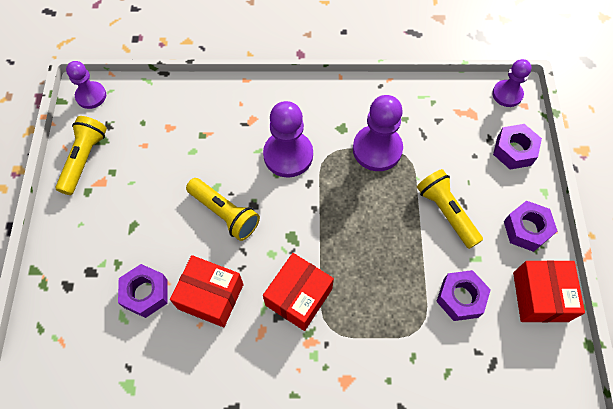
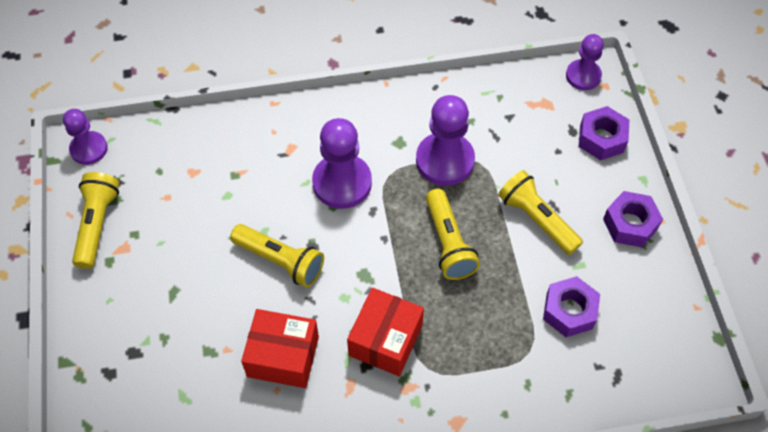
camera: 10 degrees left, 5 degrees down
purple nut [118,264,168,318] -> none
red box [513,260,585,322] -> none
none -> yellow flashlight [426,189,480,280]

